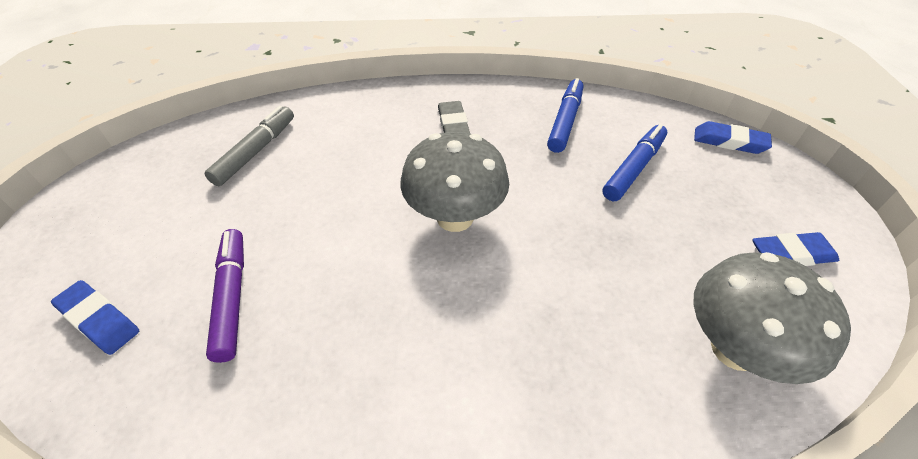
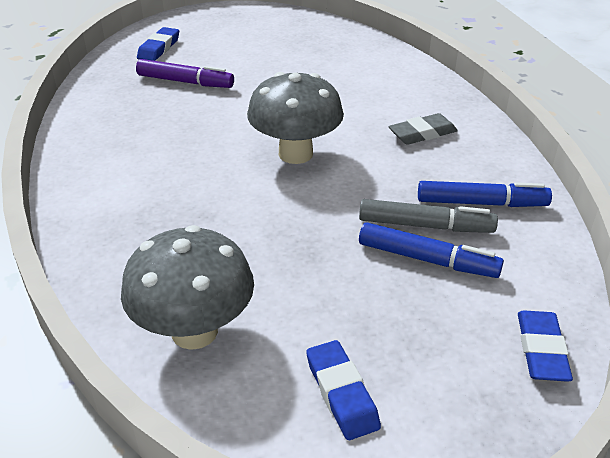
camera: 75 degrees right, 10 degrees down
grey marker [205,106,294,186] -> grey marker moved to [359,199,498,233]
purple marker [206,229,244,363] -> purple marker turned 45 degrees clockwise [136,59,234,88]

